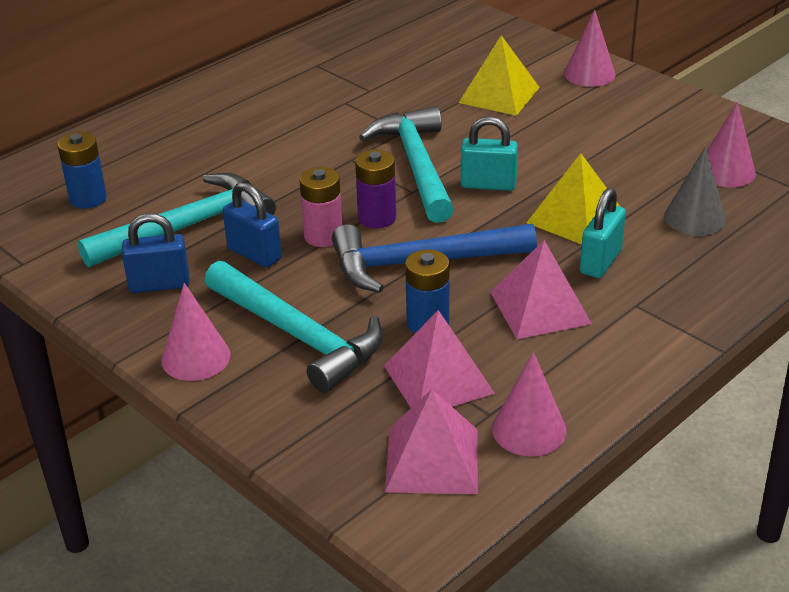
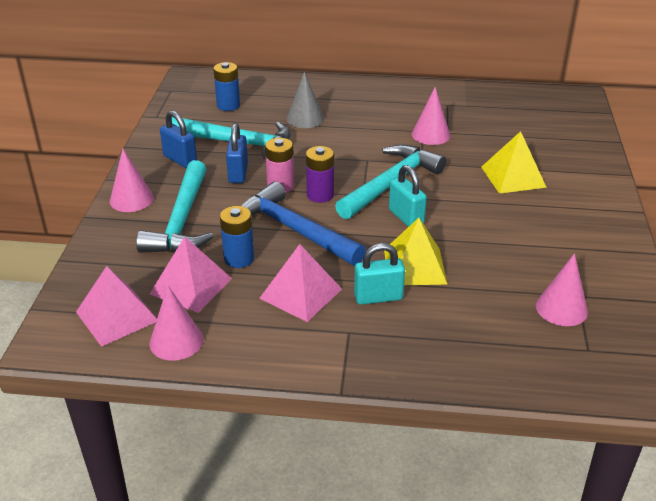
camera: 50 degrees right, 0 degrees up
pink cone [564,10,615,87] -> pink cone moved to [412,87,450,145]
grey cone [664,147,726,236] -> grey cone moved to [287,72,324,128]

